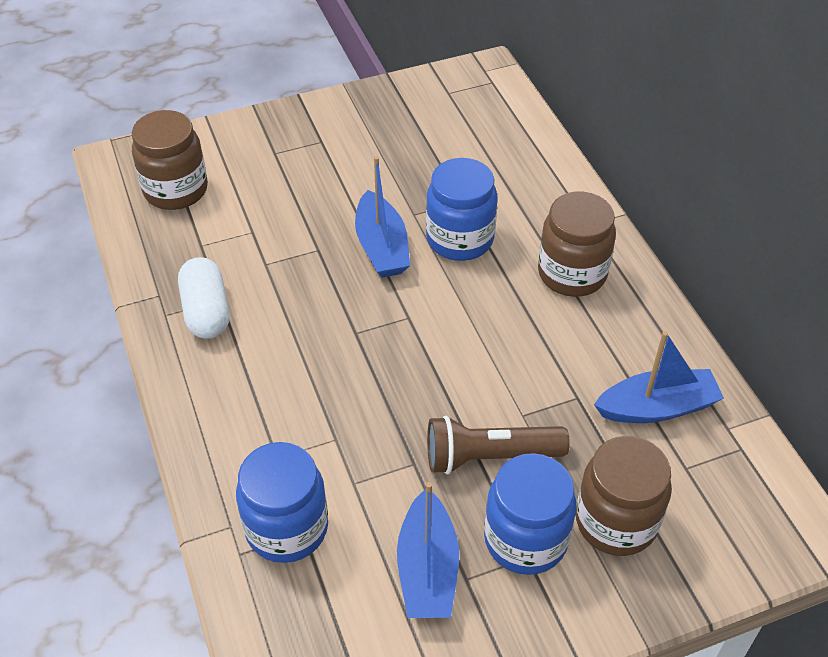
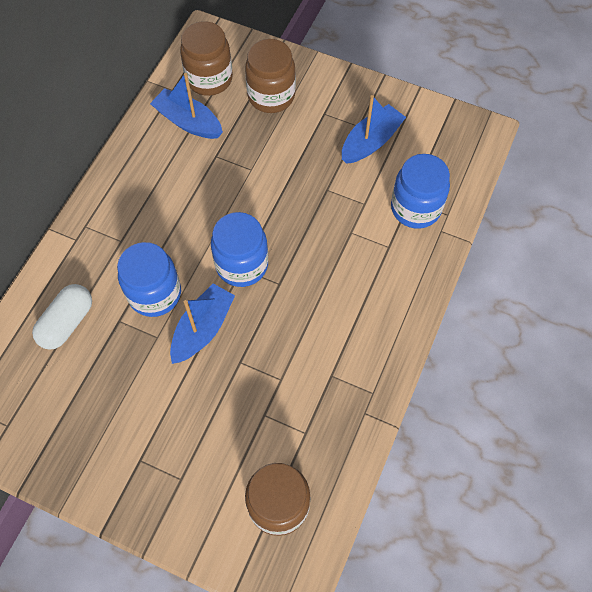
camera: 135 degrees left, 15 degrees up
white capsule [178,257,230,339] -> white capsule moved to [32,284,92,350]
brown flashlight [427,416,570,474] -> none
blue jar [484,453,576,575] -> blue jar moved to [211,212,268,287]
brown jar [538,192,616,297] -> brown jar moved to [180,21,233,96]

